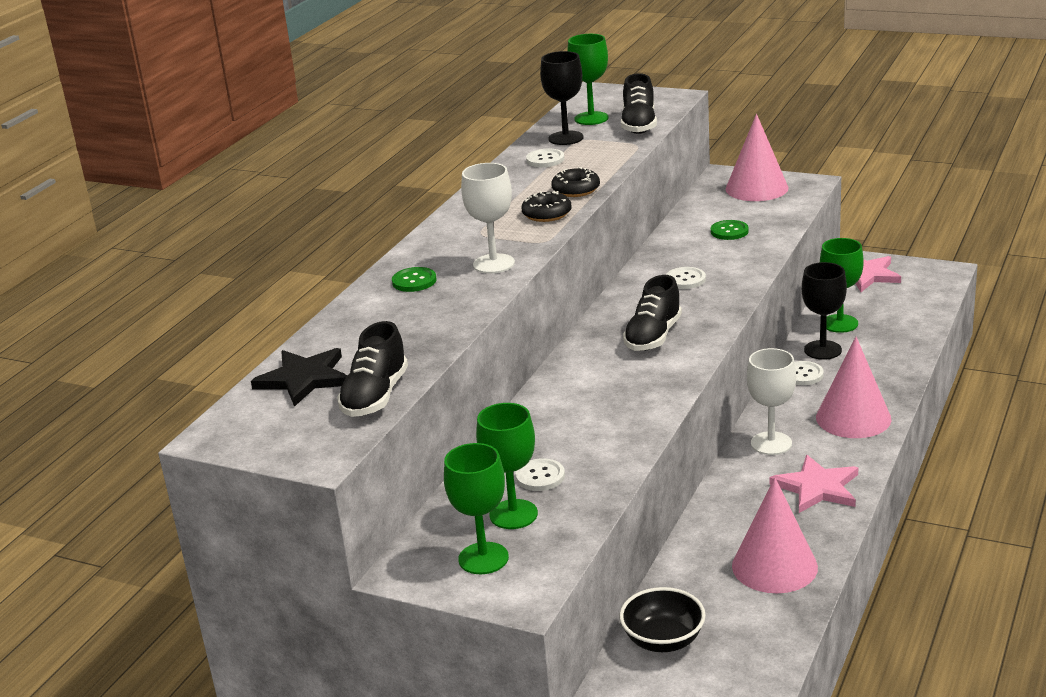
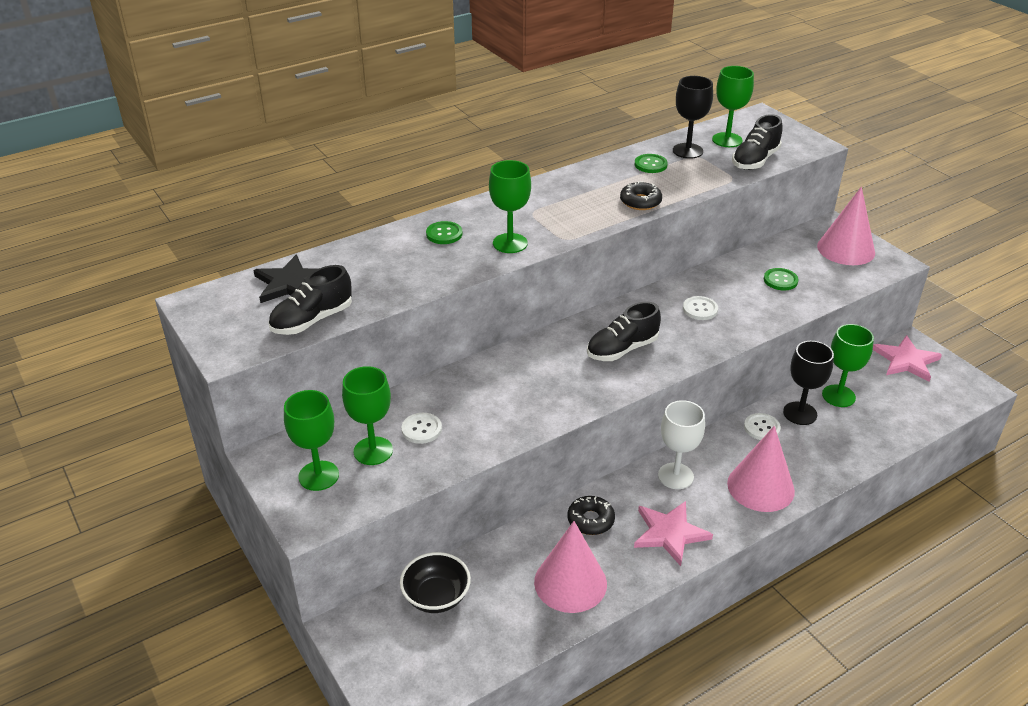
camera: 30 degrees right, 10 degrees up
white goblet [461,163,515,274] -> green goblet [489,160,531,253]
black donut [521,191,572,222] -> black donut moved to [567,496,615,535]
white button [526,149,564,167] -> green button [635,154,668,173]

